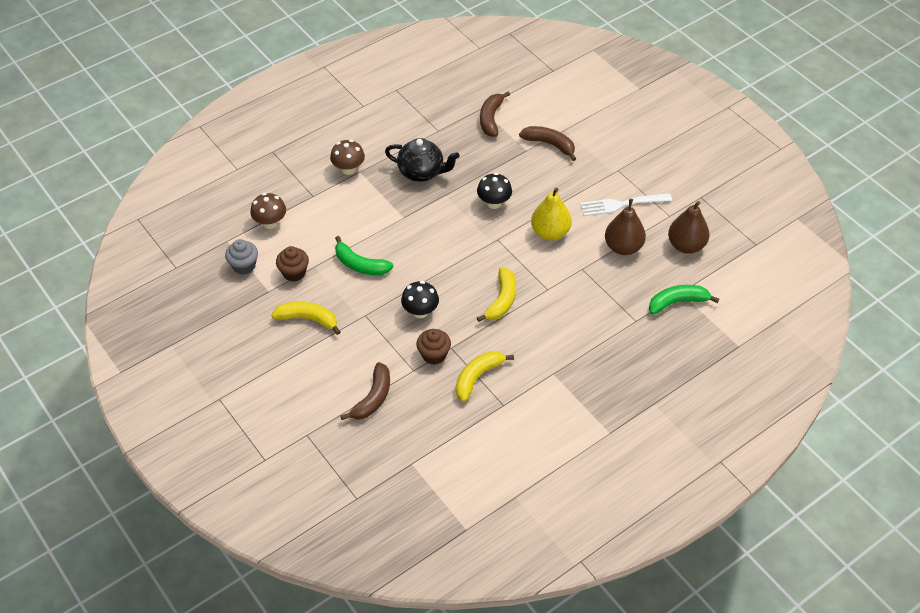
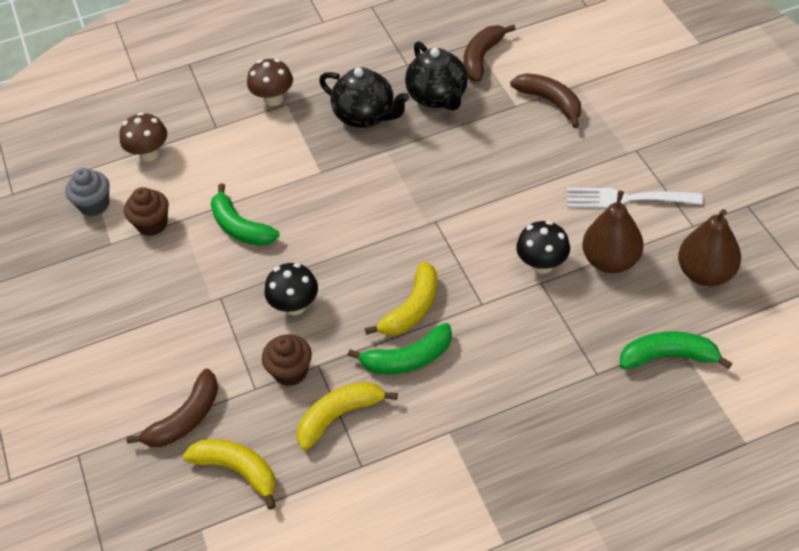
camera: 20 degrees right, 0 degrees up
yellow banana [272,301,340,335] -> yellow banana moved to [183,439,276,510]
black mushroom [477,173,512,209] -> black mushroom moved to [516,221,570,274]
yellow pear [531,188,572,240] -> none
none -> green banana [348,323,452,374]
none -> black teapot [405,41,468,111]

